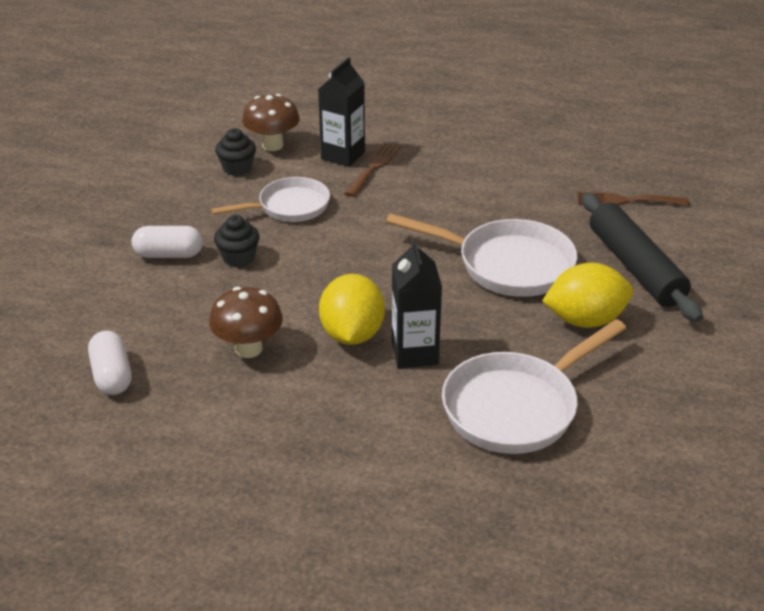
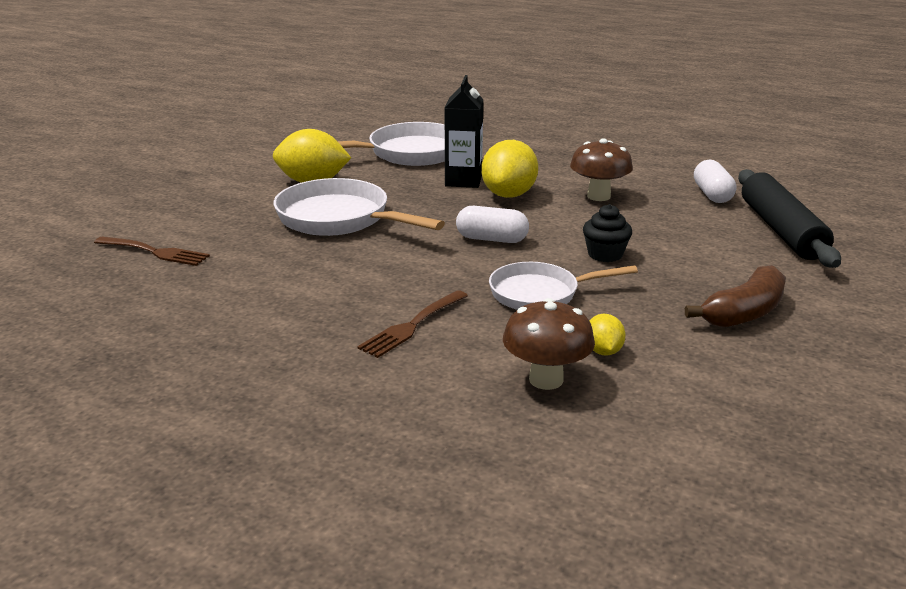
camera: 165 degrees left, 10 degrees down
white capsule [132,226,203,258] -> white capsule moved to [456,206,529,243]
black cupcake [215,128,256,176] -> yellow lemon [590,314,626,356]
black carton [318,57,365,167] -> none
black rolling pin [582,193,703,322] -> black rolling pin moved to [738,169,841,268]
none -> brown banana [685,265,786,328]

